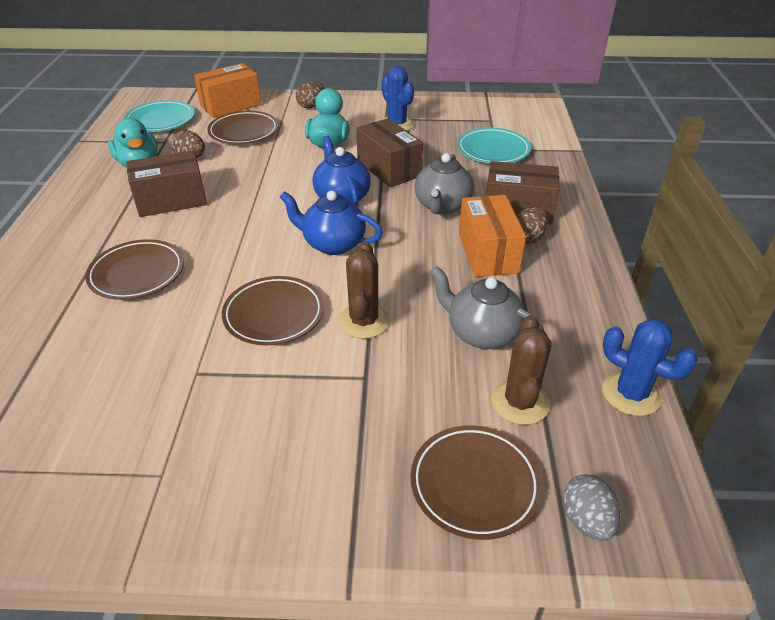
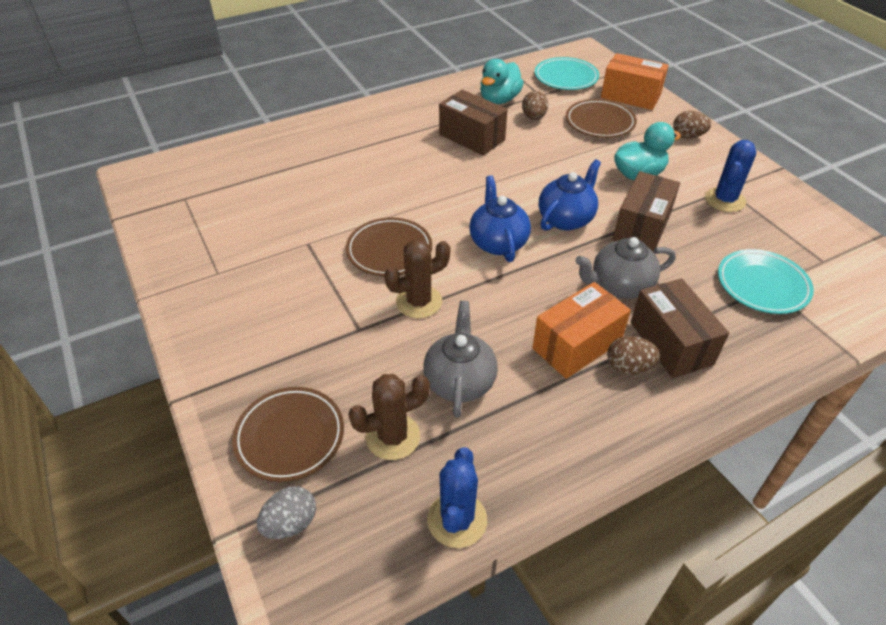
camera: 60 degrees right, 5 degrees up
brown plate [85,239,184,300] -> none

